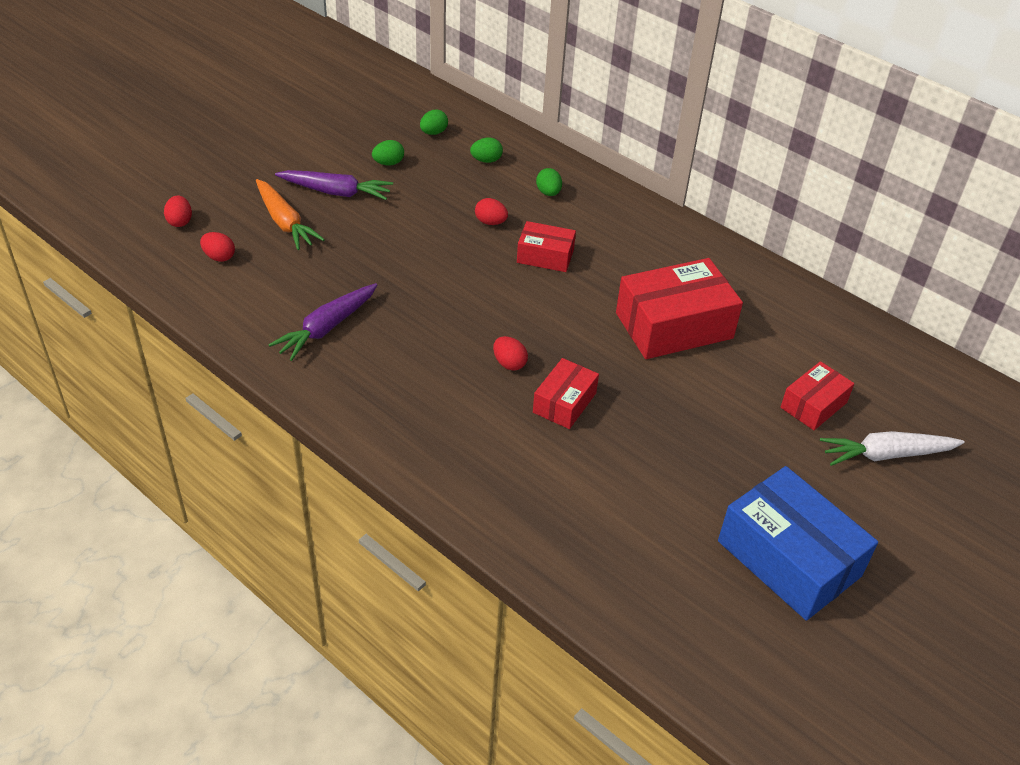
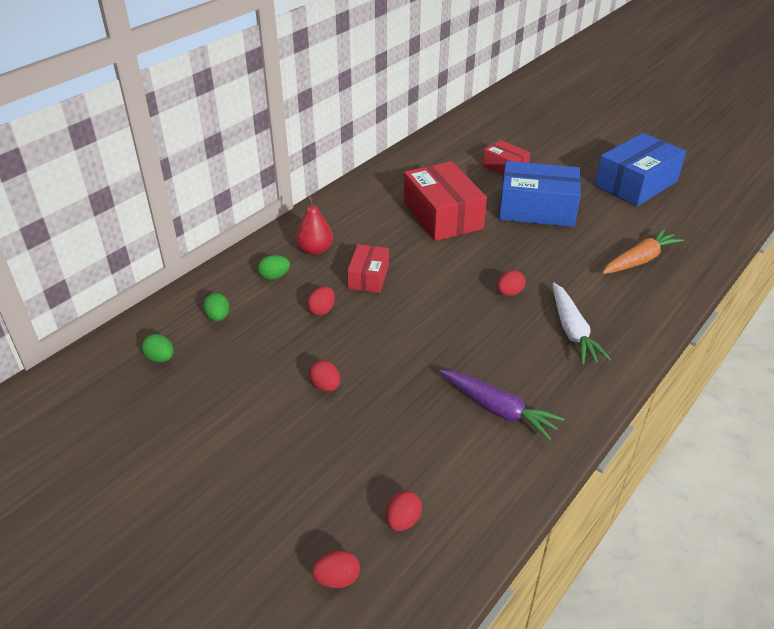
camera: 90 degrees left, 5 degrees down
orange carrot [256,179,325,250] -> orange carrot moved to [602,228,684,274]
purple carrot [275,170,393,200] -> none
green egg [372,140,404,166] -> none
red box [533,358,599,429] -> none
white carrot [820,431,965,466] -> white carrot moved to [553,283,611,364]
none -> red pear [296,196,333,255]
none -> red egg [309,360,340,391]
none -> blue box [499,161,581,227]

